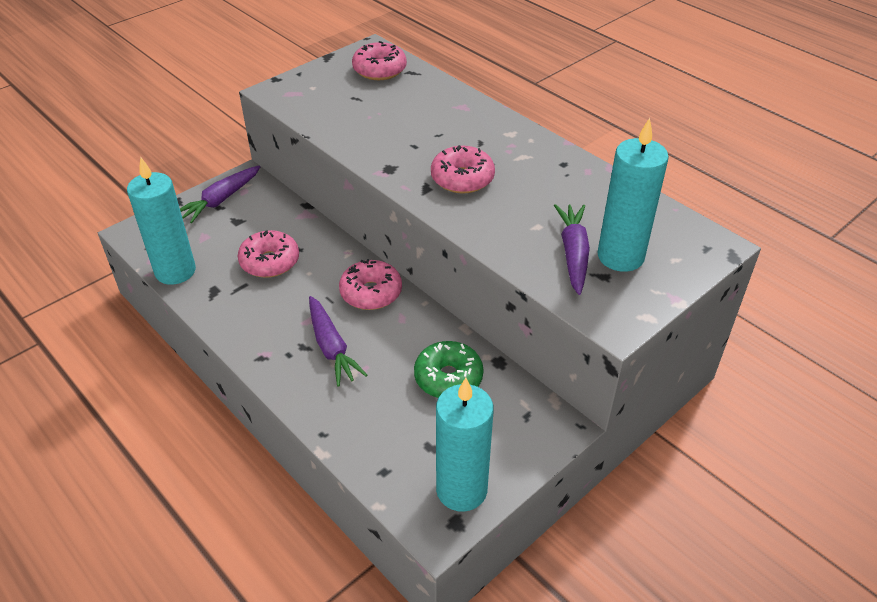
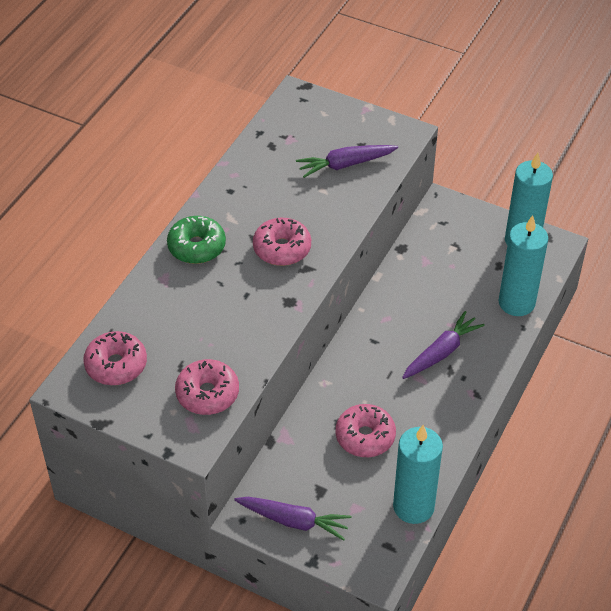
camera: 110 degrees left, 5 degrees up
pink donut [339,259,402,310] -> pink donut moved to [175,359,239,415]
green donut [414,341,484,398] -> green donut moved to [167,216,226,264]
turquoise candle [597,118,669,272] -> turquoise candle moved to [498,215,548,316]

